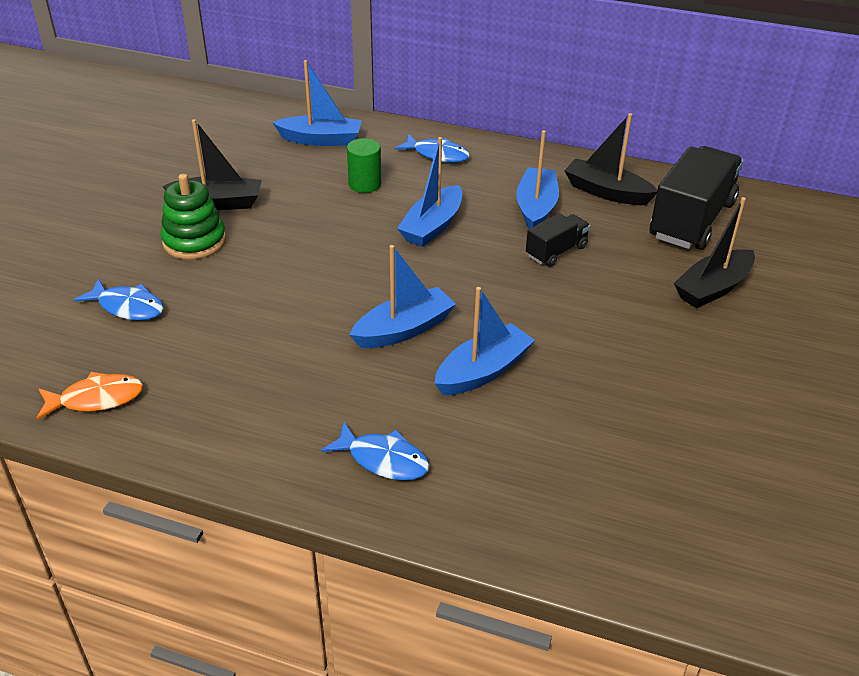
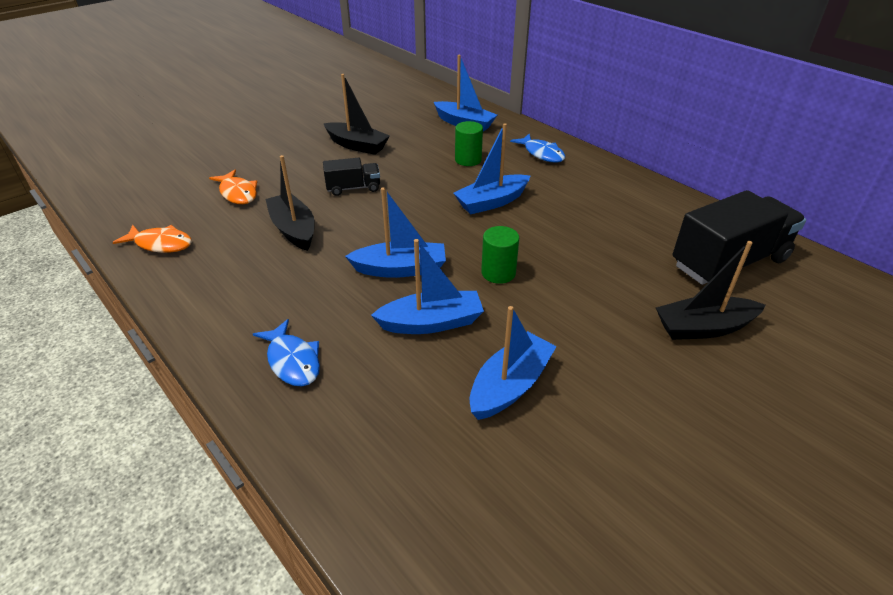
camera: 30 degrees right, 0 degrees up
blue fish [74,279,164,320] -> orange fish [209,170,257,204]
green stacking toy [160,174,226,260] -> none
blue boat [516,130,559,229] -> blue boat moved to [470,306,557,420]
black truck [526,213,590,267] -> black truck moved to [323,158,380,196]
black boat [564,113,657,205] -> black boat moved to [265,155,315,251]
none -> green cylinder [481,226,519,284]

